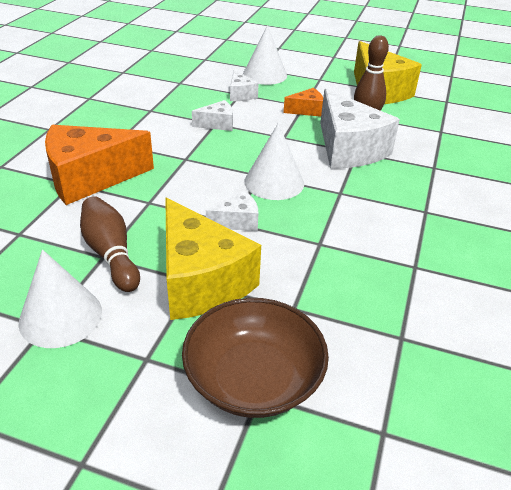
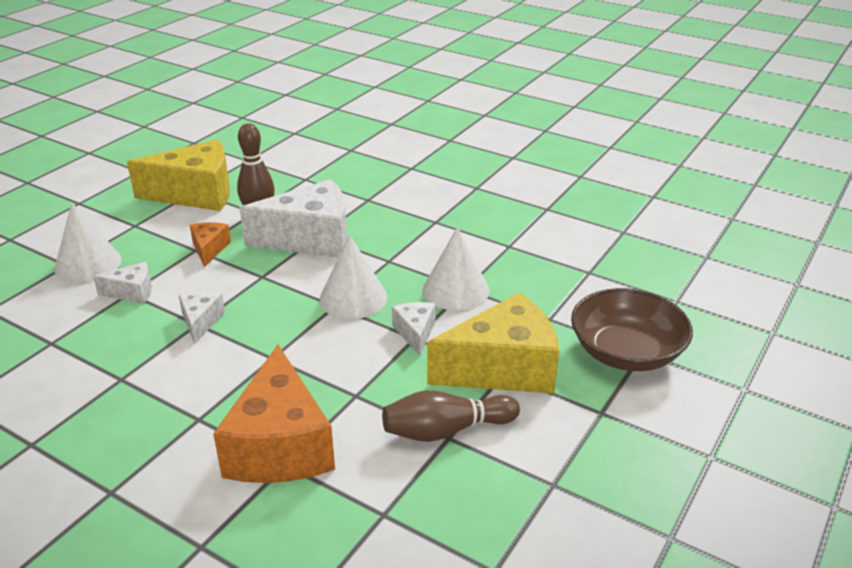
camera: 75 degrees left, 5 degrees down
white cone [18,250,102,348] -> white cone moved to [423,227,490,310]

